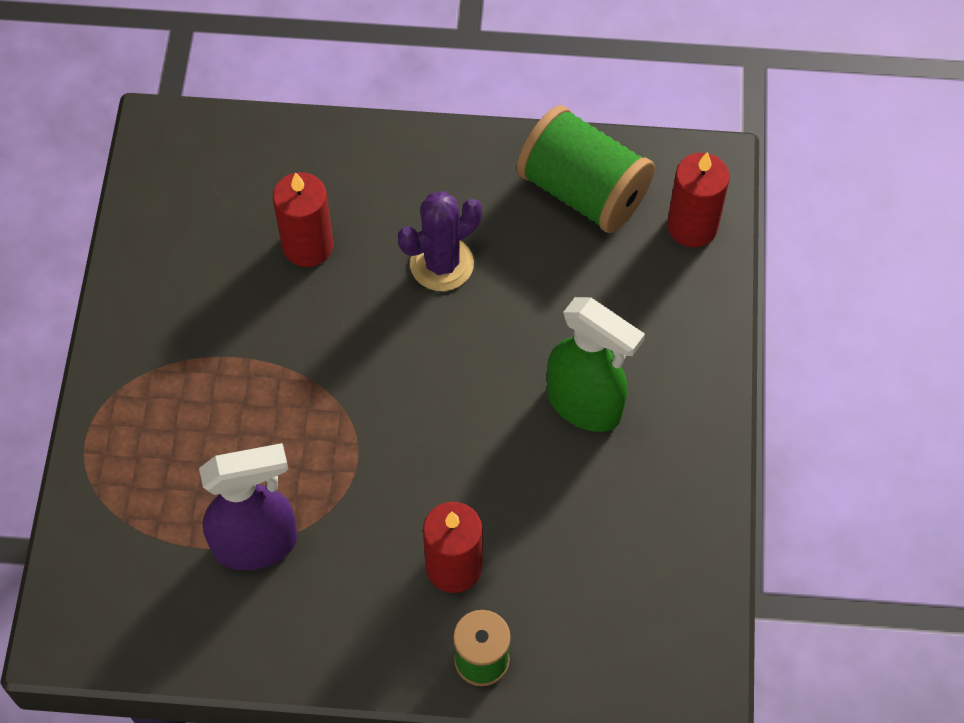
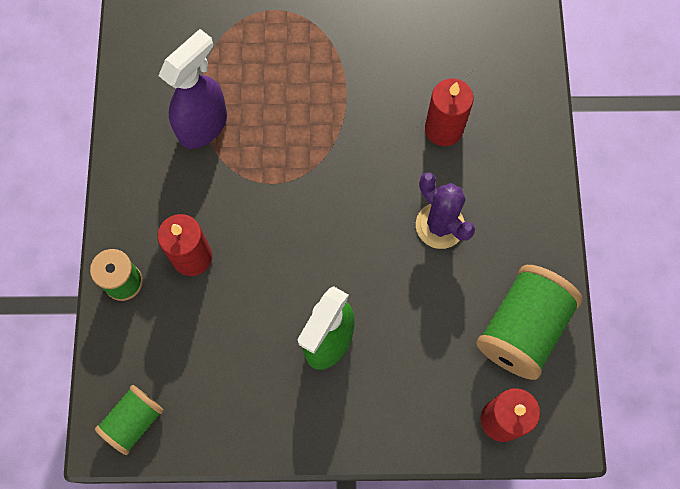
camera: 85 degrees right, 10 degrees up
purple spray bottle [199,443,297,570] -> purple spray bottle turned 120 degrees counterclockwise [158,29,227,149]
none -> green spool [95,385,164,455]

